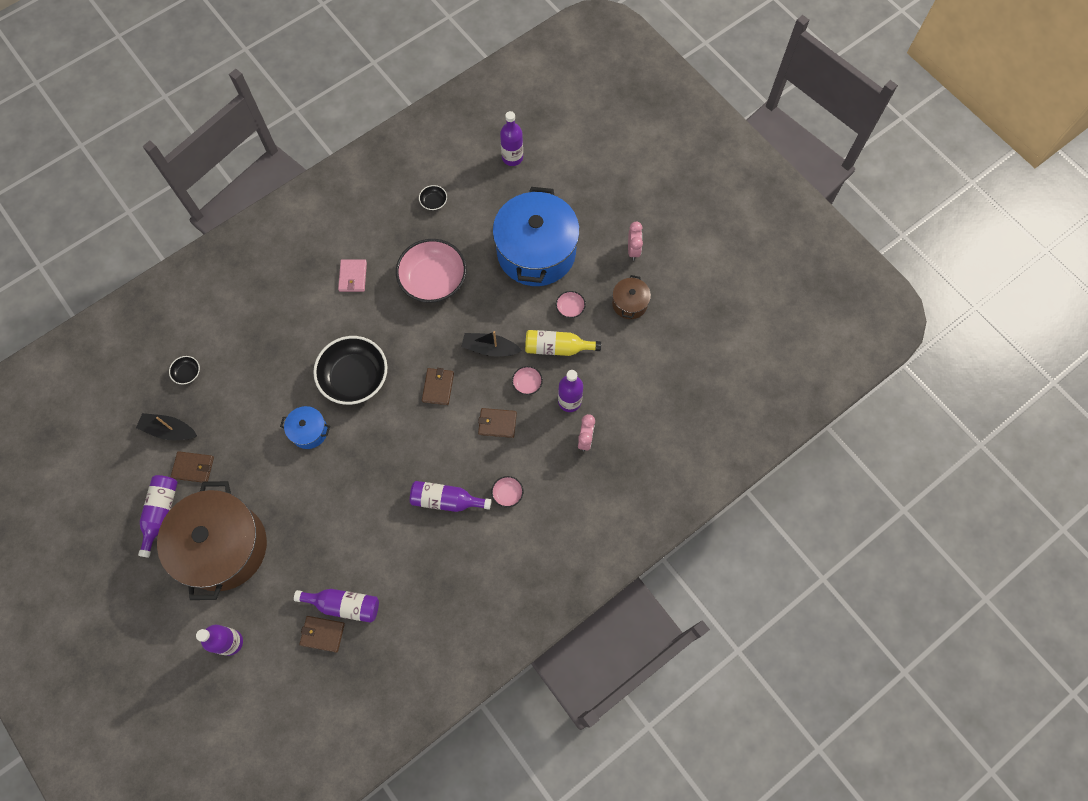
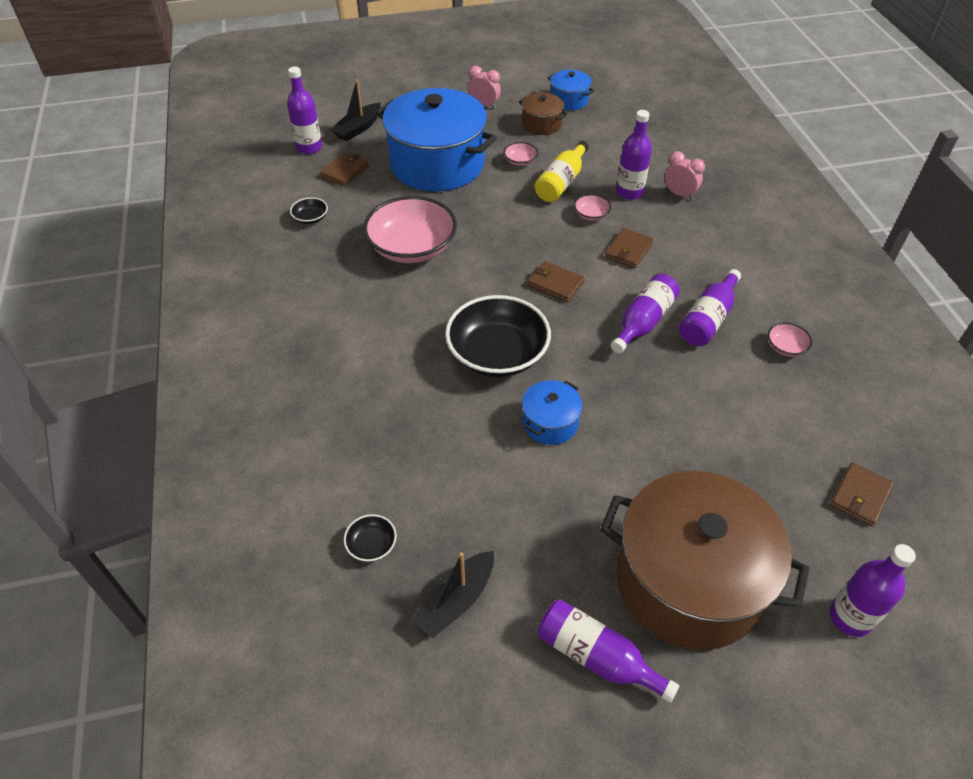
camera: 65 degrees left, 20 degrees down
brown wallet [171,451,214,483] -> brown wallet moved to [320,152,369,186]
purple bottle [294,589,379,623] -> purple bottle moved to [611,274,680,353]
pink wallet [338,259,367,292] -> none
black boat [461,331,522,357] -> black boat moved to [330,80,381,141]
pink bowl [491,476,523,507] -> pink bowl moved to [768,323,812,356]
none -> blue pot [548,70,594,110]

